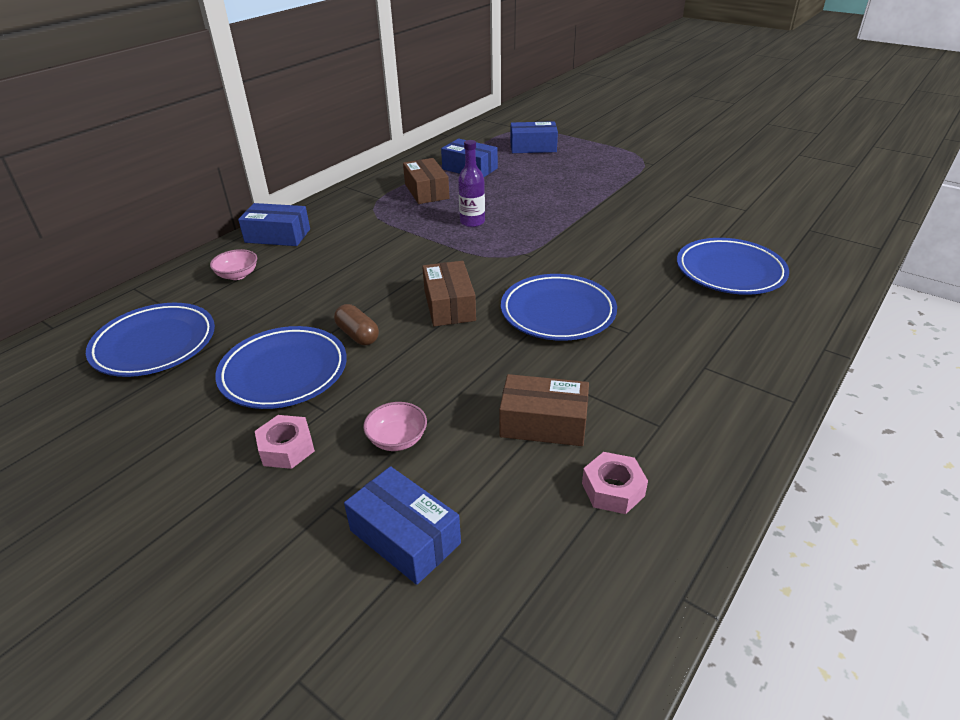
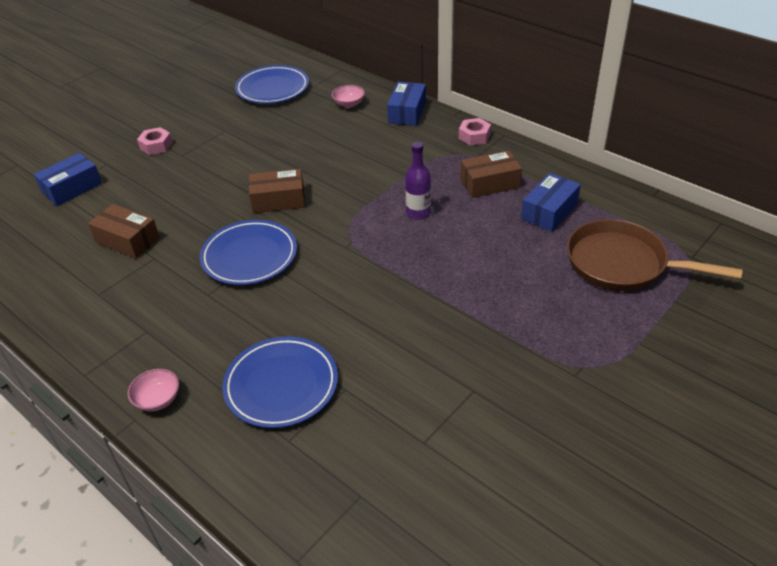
camera: 95 degrees right, 5 degrees up
blue plate [215,326,347,409] -> none
brown capsule [334,304,379,345] -> none
pink bowl [363,402,427,451] -> pink bowl moved to [127,369,179,411]
brown box [499,374,589,446] -> brown box turned 75 degrees counterclockwise [88,204,160,258]
blue box [511,121,558,153] -> brown pan [567,219,743,291]
pink nut [582,452,648,514] -> pink nut moved to [459,118,491,146]

